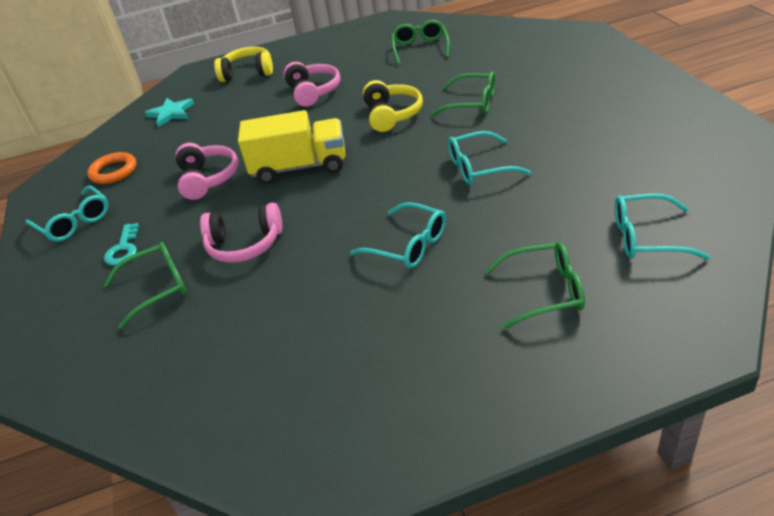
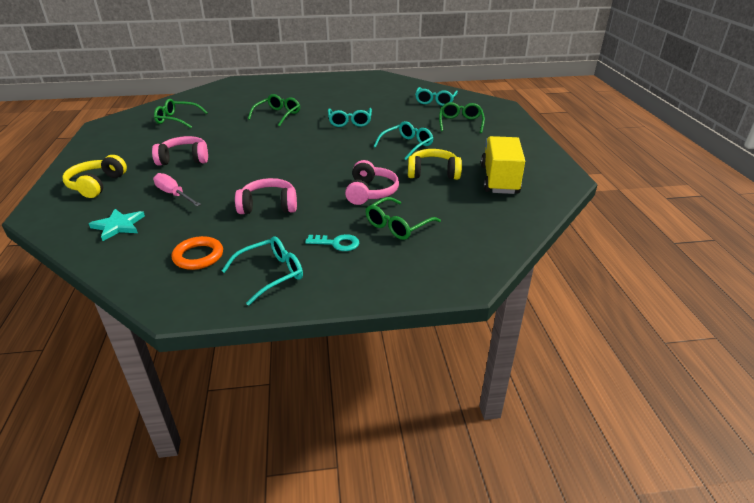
camera: 85 degrees left, 5 degrees down
green glasses [104,242,187,329] -> green glasses turned 120 degrees counterclockwise [366,197,441,240]
yellow truck [238,110,345,184] -> yellow truck moved to [481,136,525,194]
yellow headphones [363,80,423,132] -> yellow headphones moved to [408,149,462,180]
none -> pink screwdriver [153,173,201,206]

